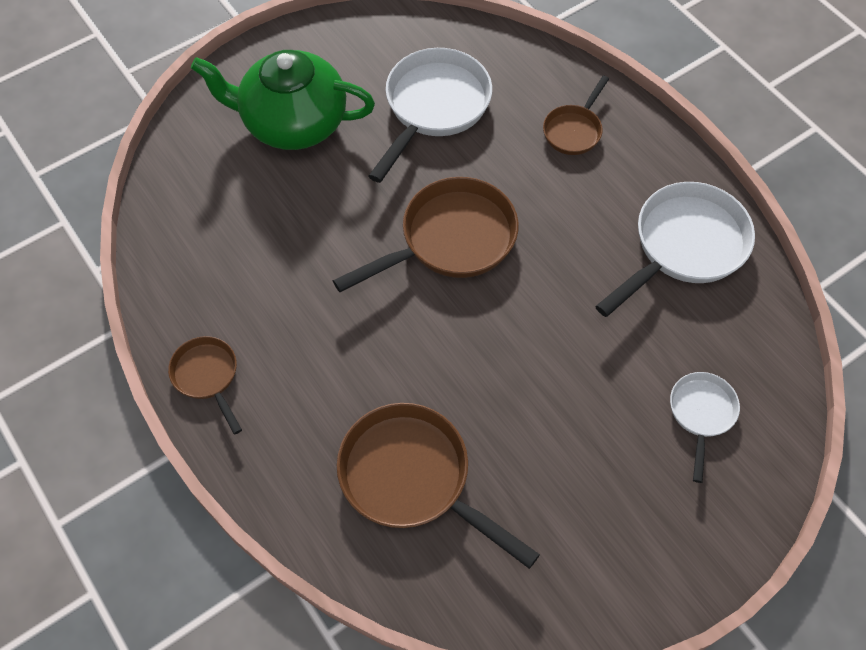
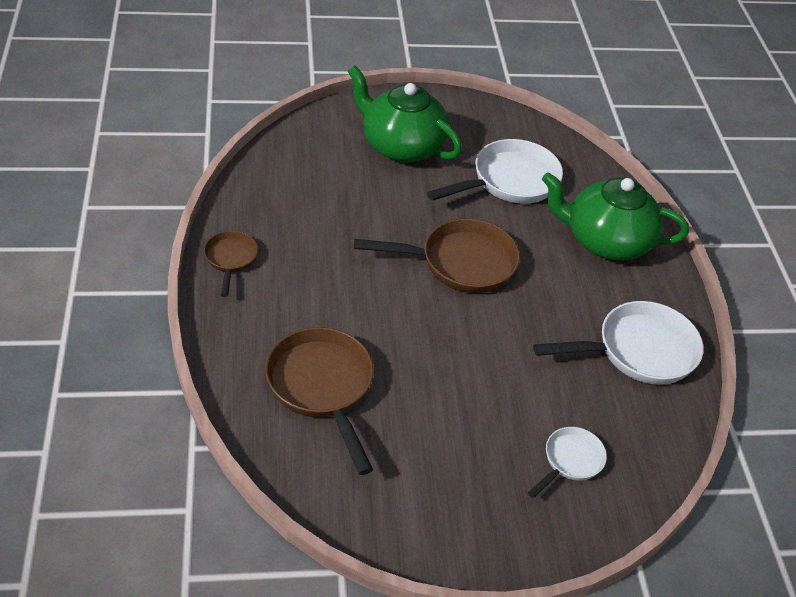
camera: 25 degrees right, 15 degrees down
brown pan [543,76,609,155] -> green teapot [542,172,689,260]

